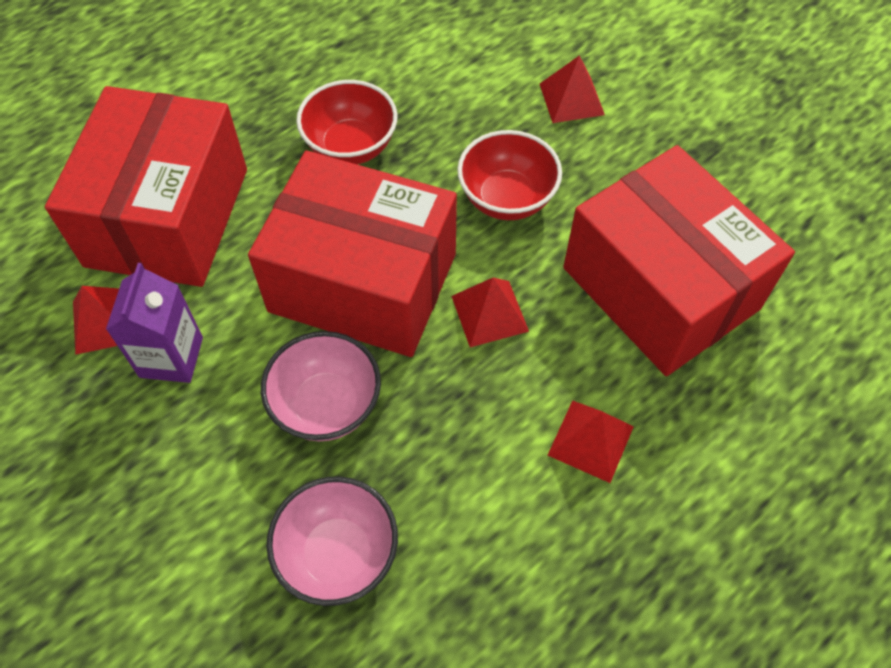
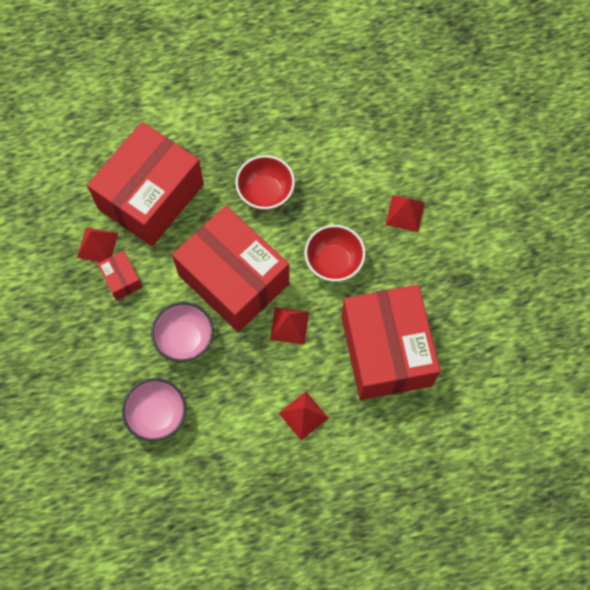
camera: 25 degrees right, 10 degrees up
purple carton [106,263,203,383] -> red box [97,251,142,301]

